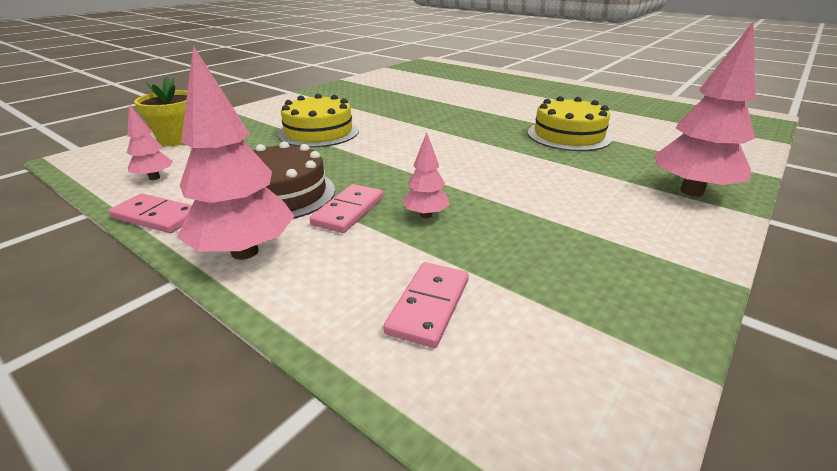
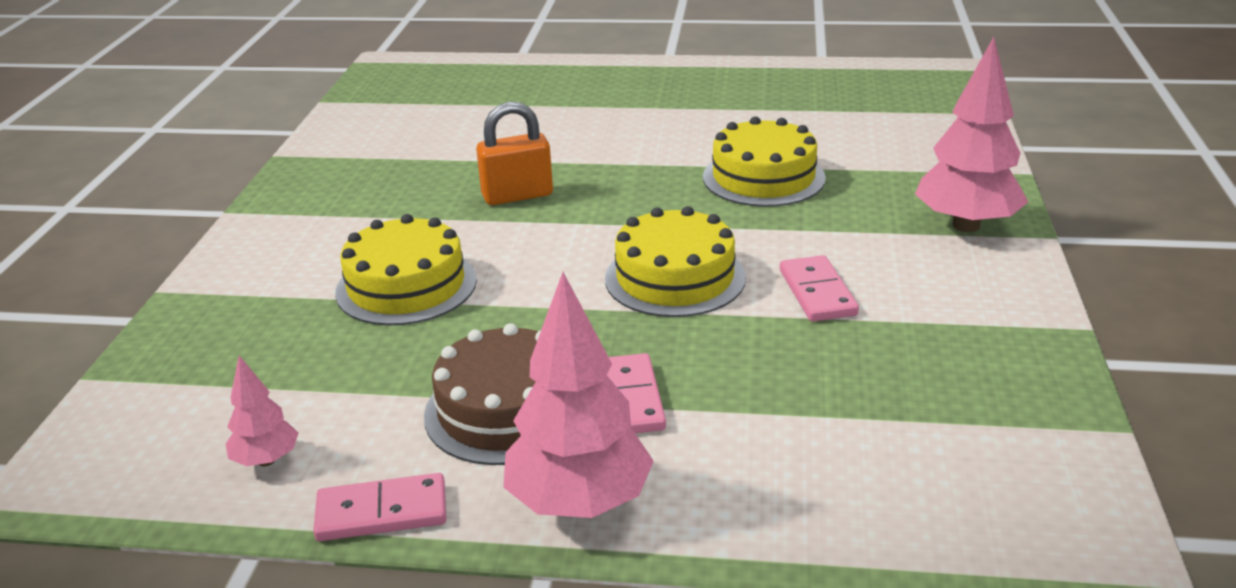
camera: 30 degrees left, 0 degrees up
yellow flower pot [134,77,187,146] -> none
pink domino [383,262,469,348] -> pink domino moved to [780,255,859,322]
pink tree [402,133,450,218] -> none
none -> orange padlock [476,102,553,205]
none -> yellow cake [605,206,746,317]

